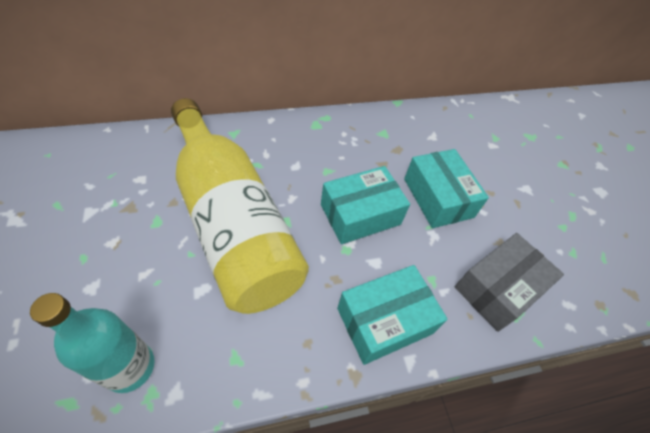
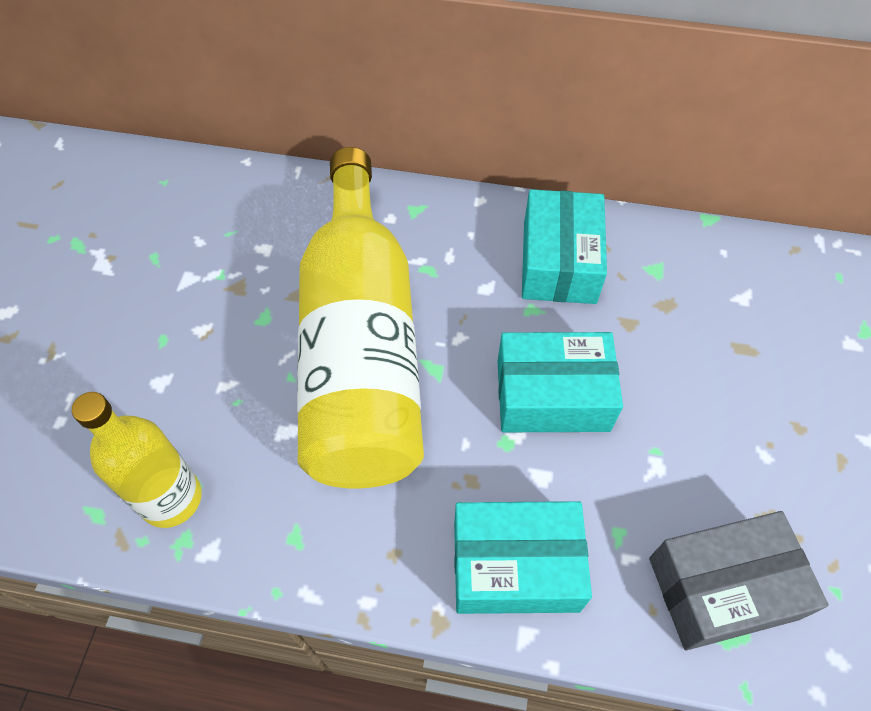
camera: 30 degrees right, 5 degrees up
turquoise bottle [30,293,155,393] -> yellow bottle [72,392,202,528]
turquoise box [404,149,489,228] -> turquoise box moved to [522,189,607,304]

